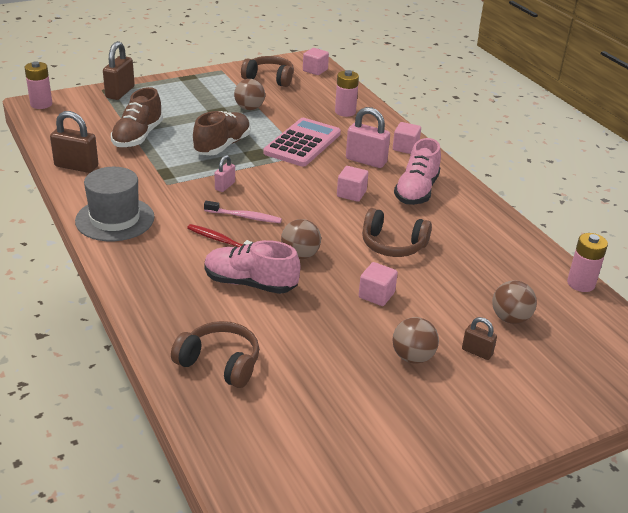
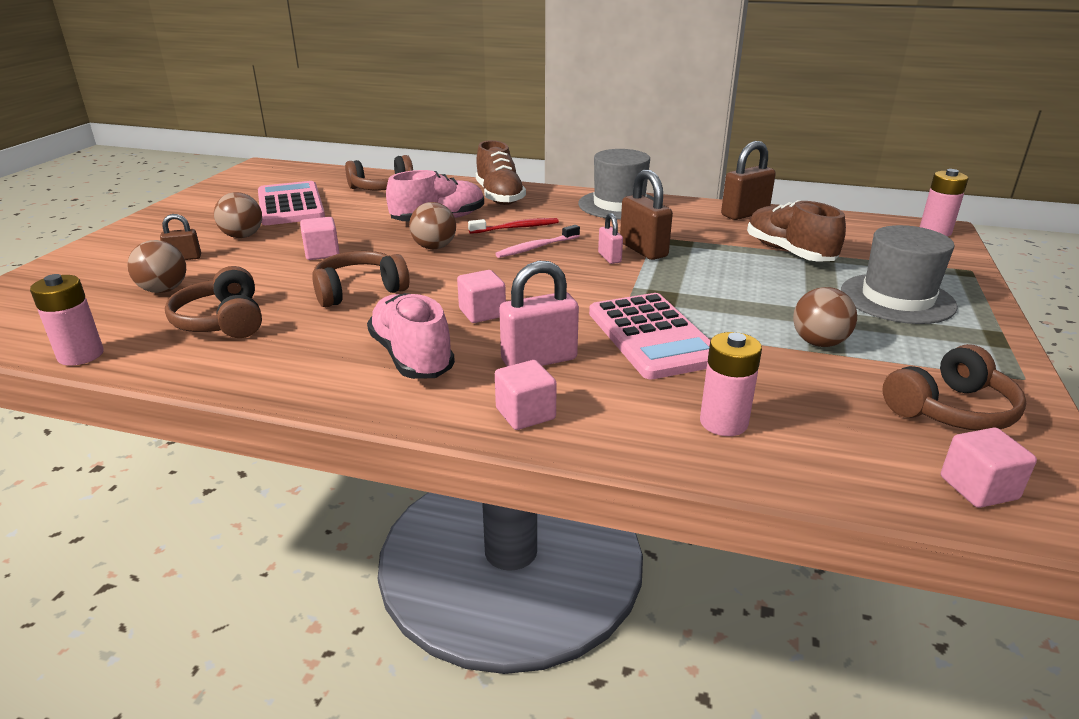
camera: 135 degrees right, 5 degrees down
brown padlock [103,41,135,100] -> brown padlock moved to [620,169,673,260]
brown shoe [193,111,251,155] -> brown shoe moved to [476,140,526,205]
none -> brown headphones [165,266,262,338]
none -> pink calculator [258,181,325,225]
none -> grey hat [841,225,958,324]

